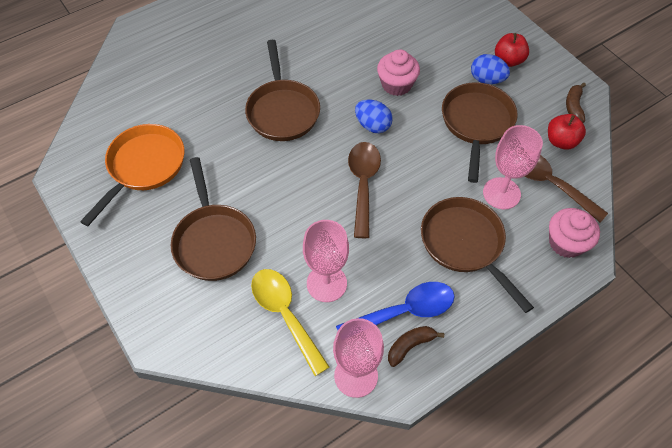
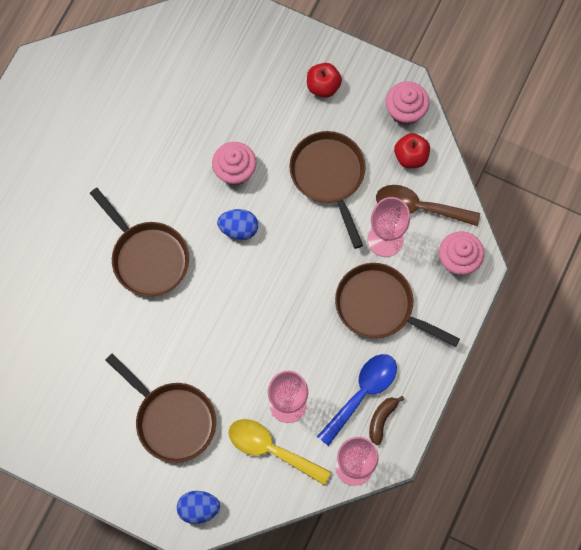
camera: 30 degrees left, 15 degrees up
orange pan [80,124,184,226] -> none
brown spoon [348,142,381,238] -> none
blue egg [471,54,510,84] -> blue egg moved to [177,491,220,524]
brown banana [566,83,586,123] -> pink cupcake [386,81,430,125]

